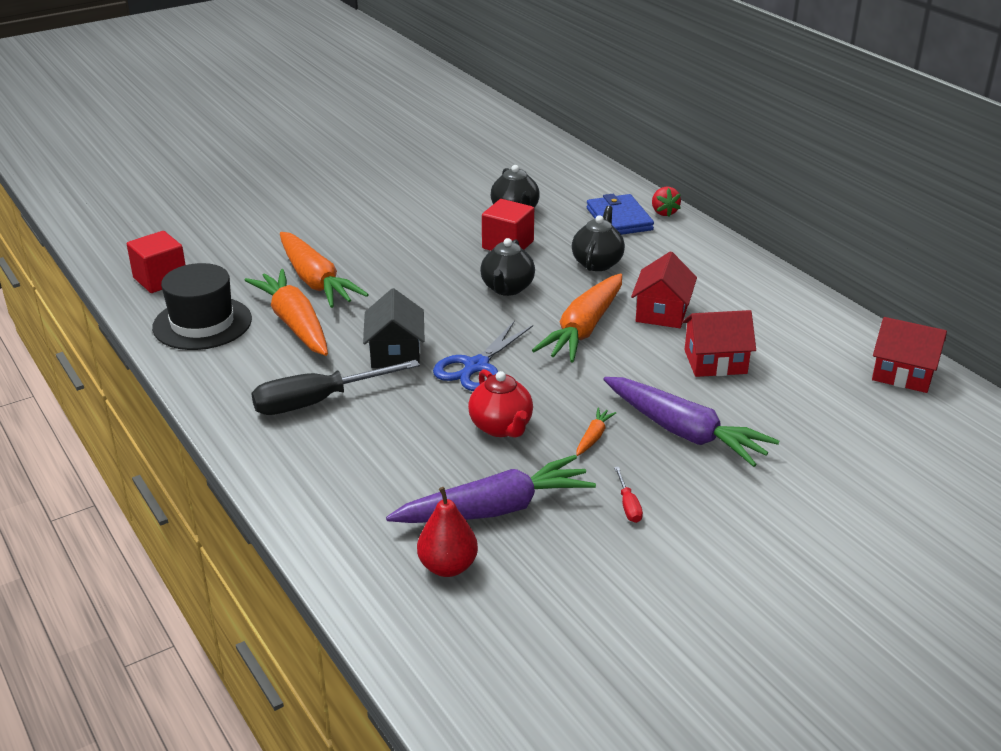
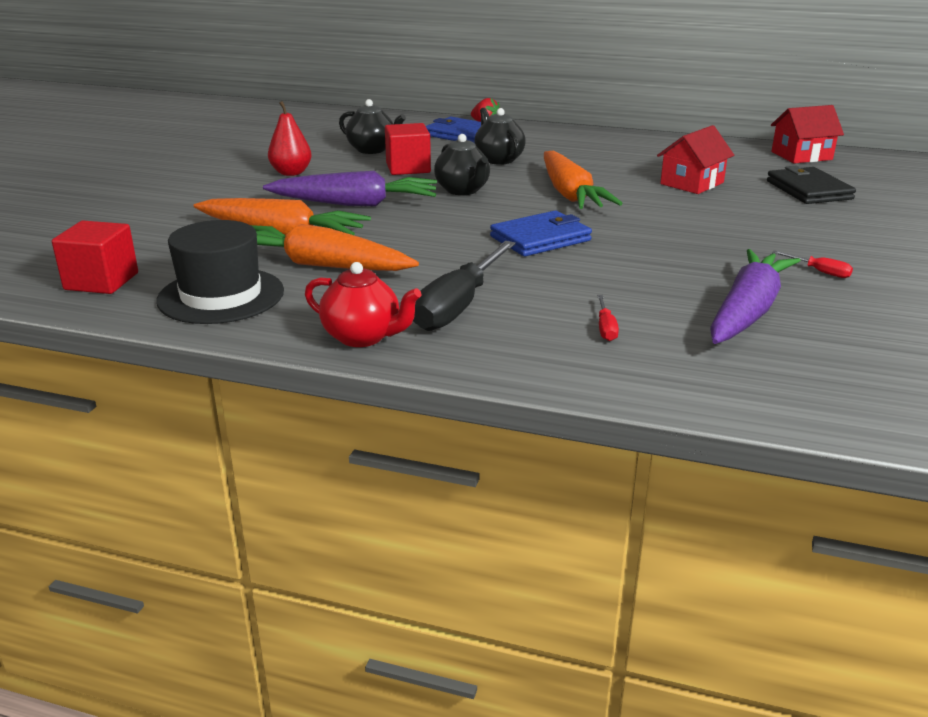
camera: 40 degrees left, 5 degrees down
black house [363,288,424,368] -> none
red pear [417,487,478,577] -> red pear moved to [268,101,312,176]
blue scissors [433,320,533,391] -> blue wallet [490,211,592,256]
red teapot [468,369,533,437] -> red teapot moved to [305,262,421,347]
orange carrot [576,408,616,456] -> none
purple carrot [603,377,779,467] -> purple carrot moved to [263,171,437,206]
red house [631,251,697,328] -> none
none -> red screwdriver [597,295,619,341]
none -> black wallet [767,166,856,204]

